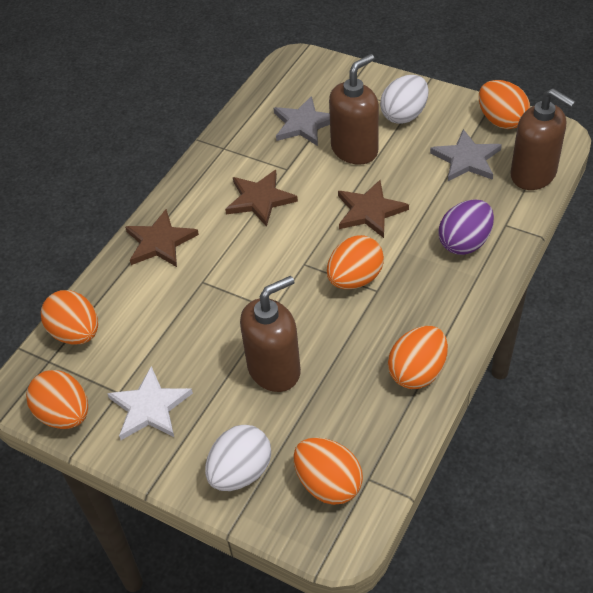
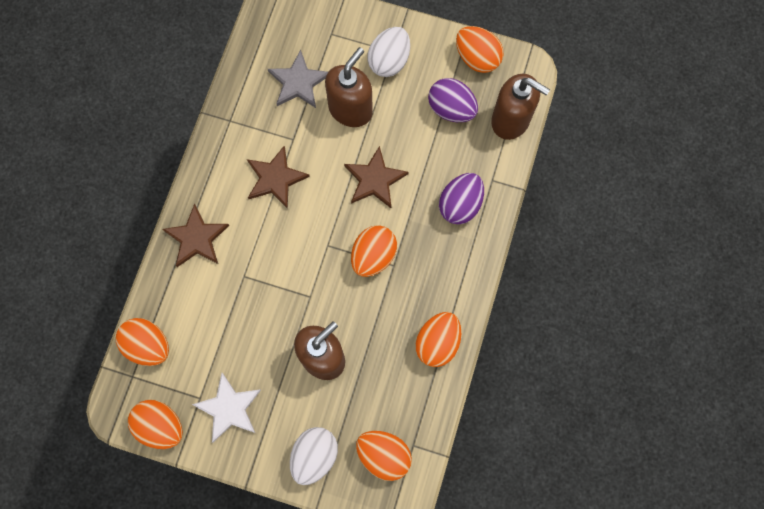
camera: 15 degrees left, 25 degrees up
grey star [430,129,502,181] -> purple egg [428,78,478,122]

